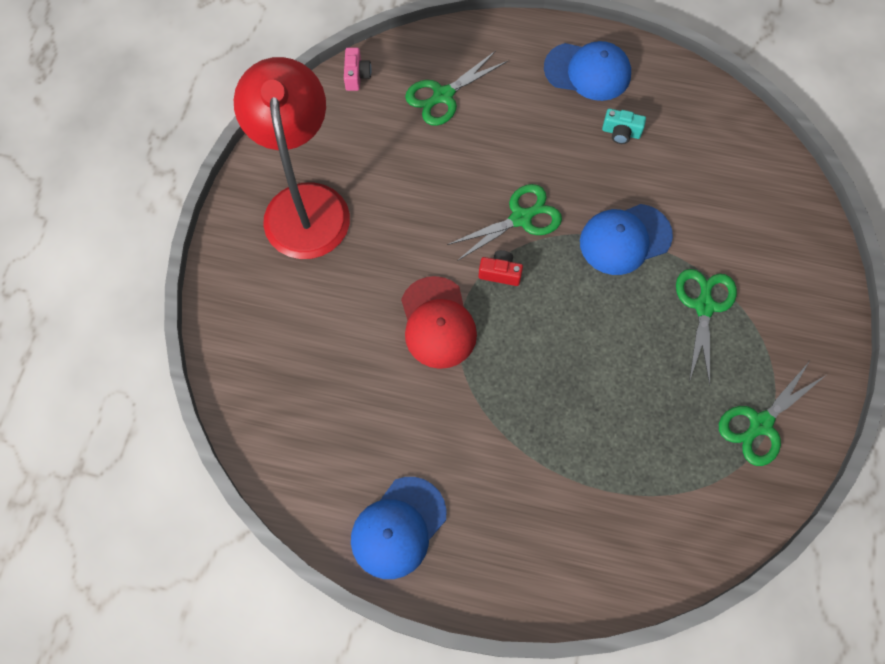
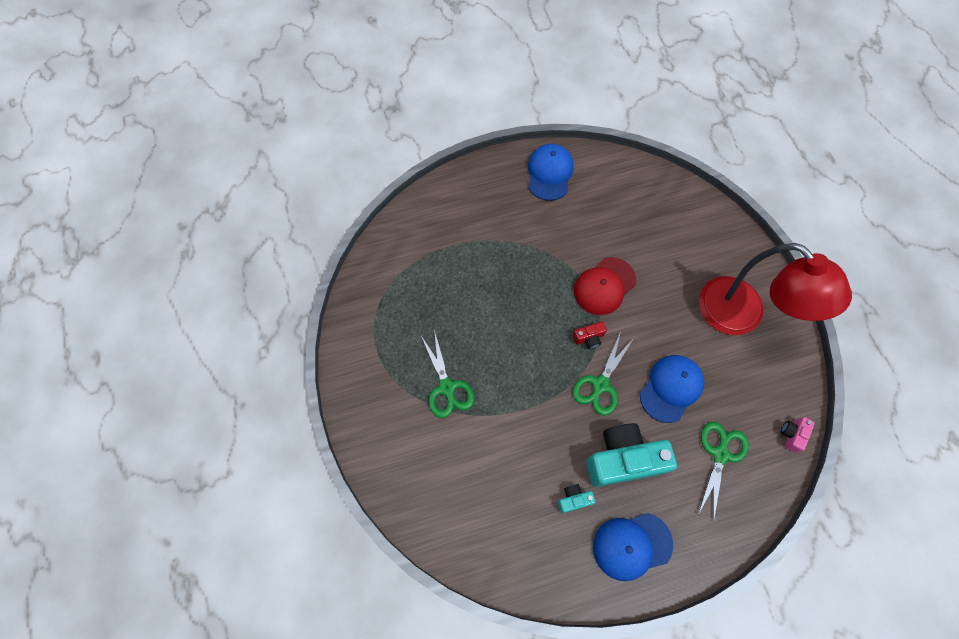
camera: 150 degrees right, 0 degrees up
pink camera [344,47,372,91] -> pink camera turned 60 degrees clockwise [781,417,815,453]
red cap [401,276,477,369] -> red cap turned 90 degrees counterclockwise [574,257,636,315]
blue cap [580,204,673,275] -> blue cap moved to [640,355,704,423]
green scissors [719,362,826,466] -> none
none -> turquoise camera [586,423,677,487]

